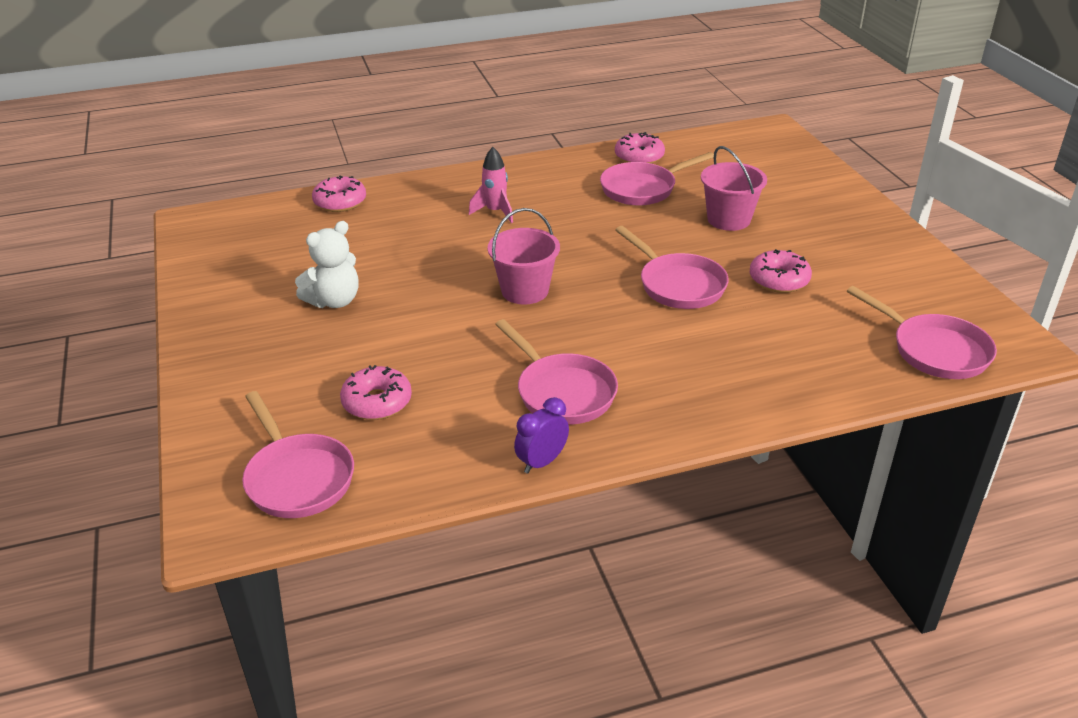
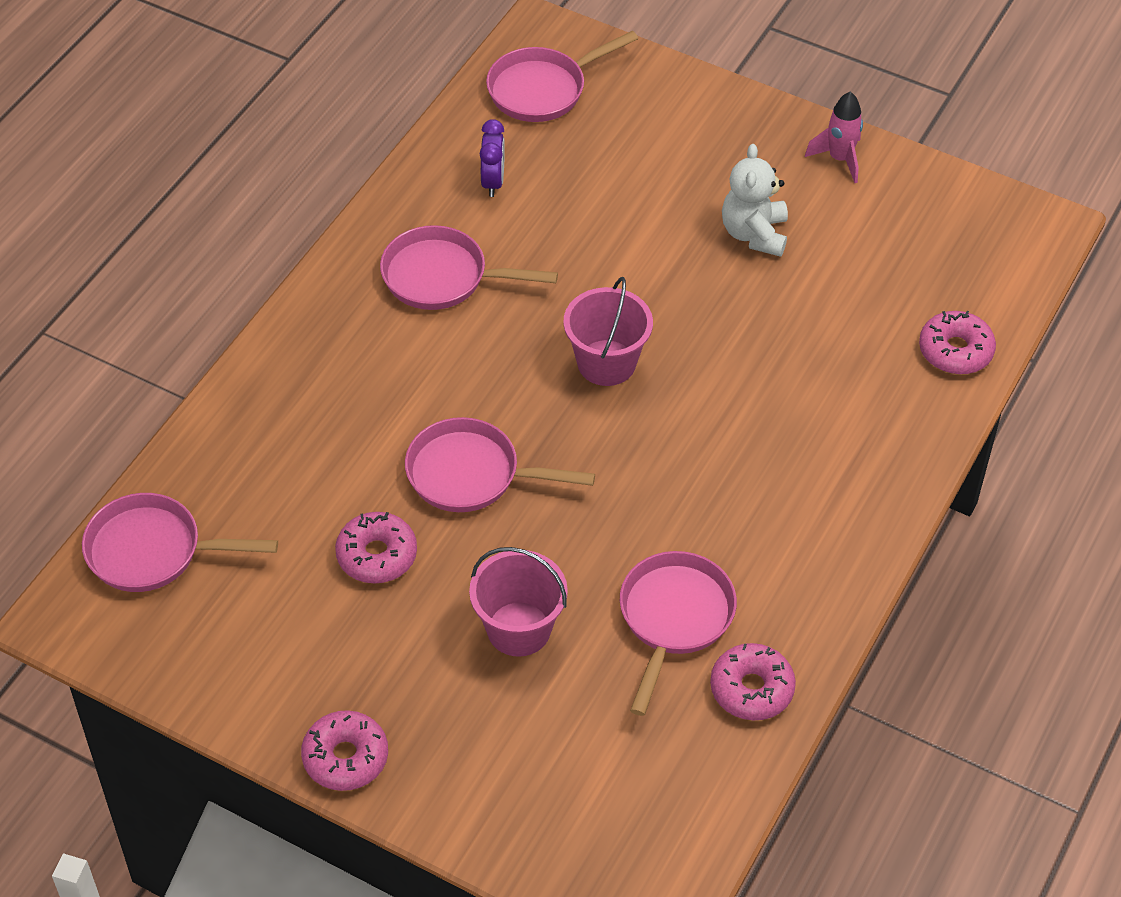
camera: 135 degrees right, 15 degrees up
pink pan [242,391,354,518] -> pink pan turned 45 degrees counterclockwise [486,31,638,122]
pink donut [340,365,412,420] -> pink donut moved to [301,710,388,791]
pink rocket [469,147,513,223] -> pink rocket moved to [805,92,863,183]
purple clock [514,397,569,474] -> purple clock moved to [480,119,505,197]

